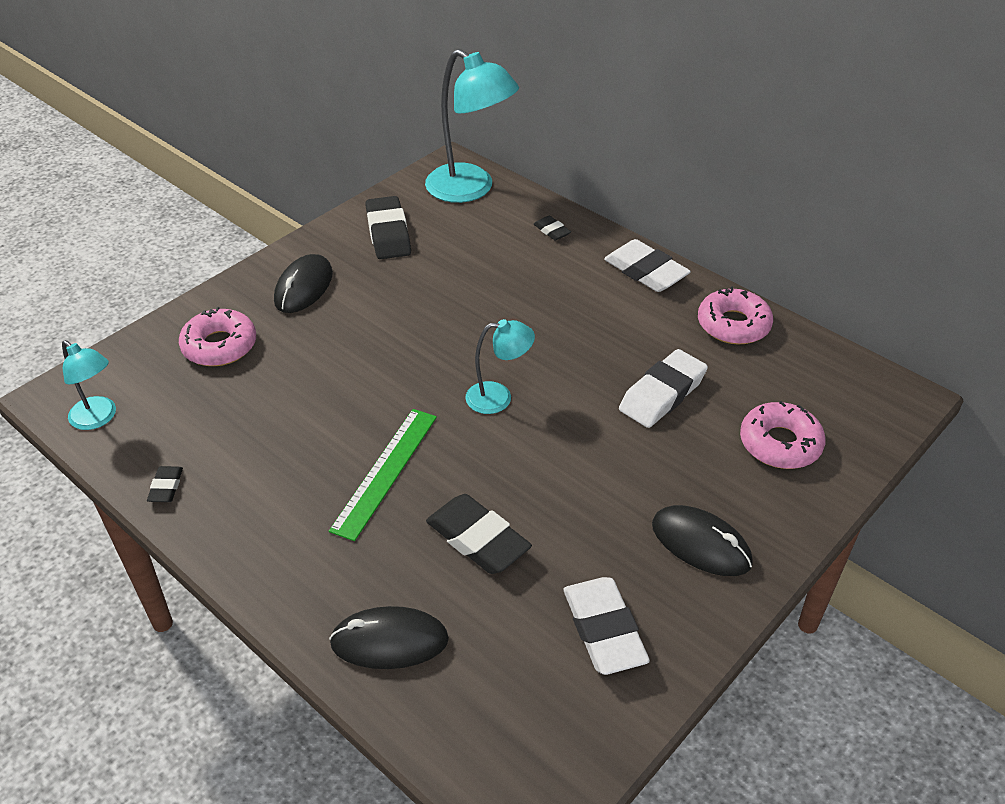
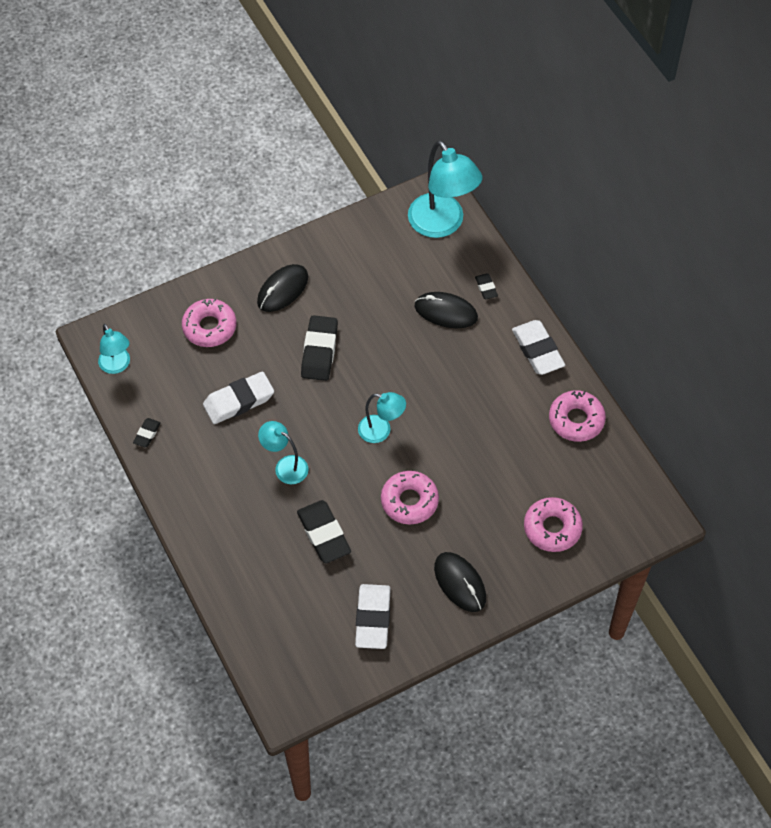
camera: 20 degrees right, 15 degrees up
green ruler [329,409,437,541] -> turquoise lamp [258,421,309,484]
black mouse [329,606,449,669] -> black mouse moved to [415,292,478,328]
black eraser [365,196,411,259] -> black eraser moved to [301,315,338,381]
white eraser [619,349,708,428] -> white eraser moved to [203,372,274,424]
none -> pink donut [381,471,439,525]

